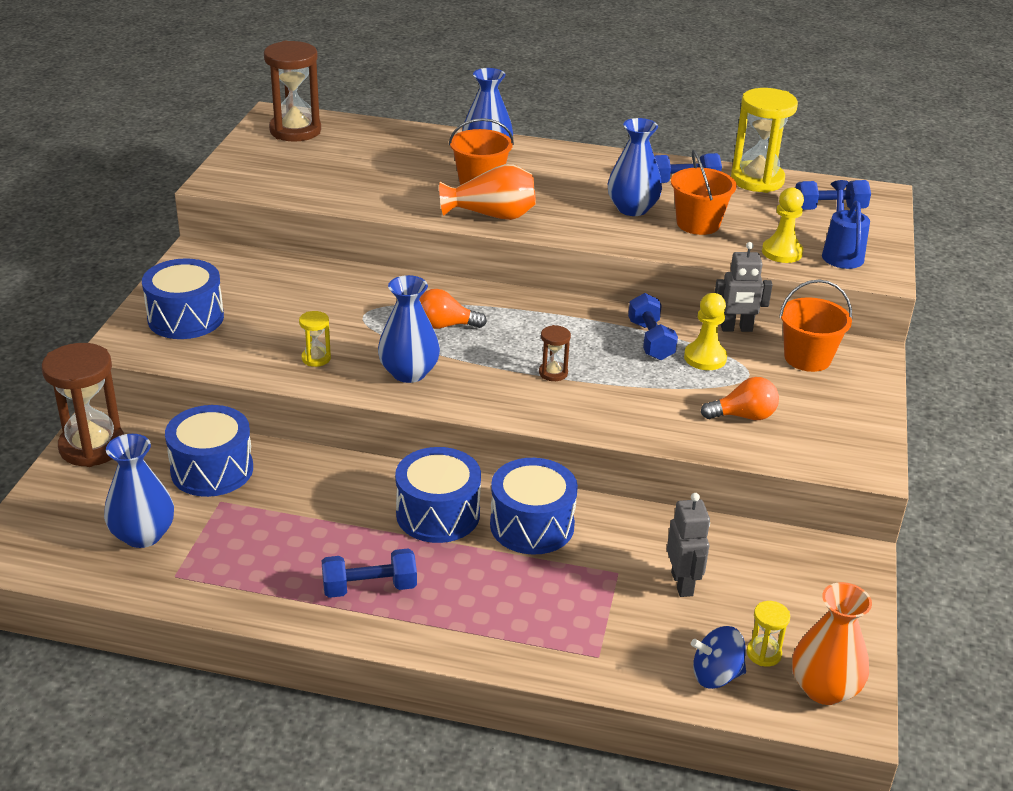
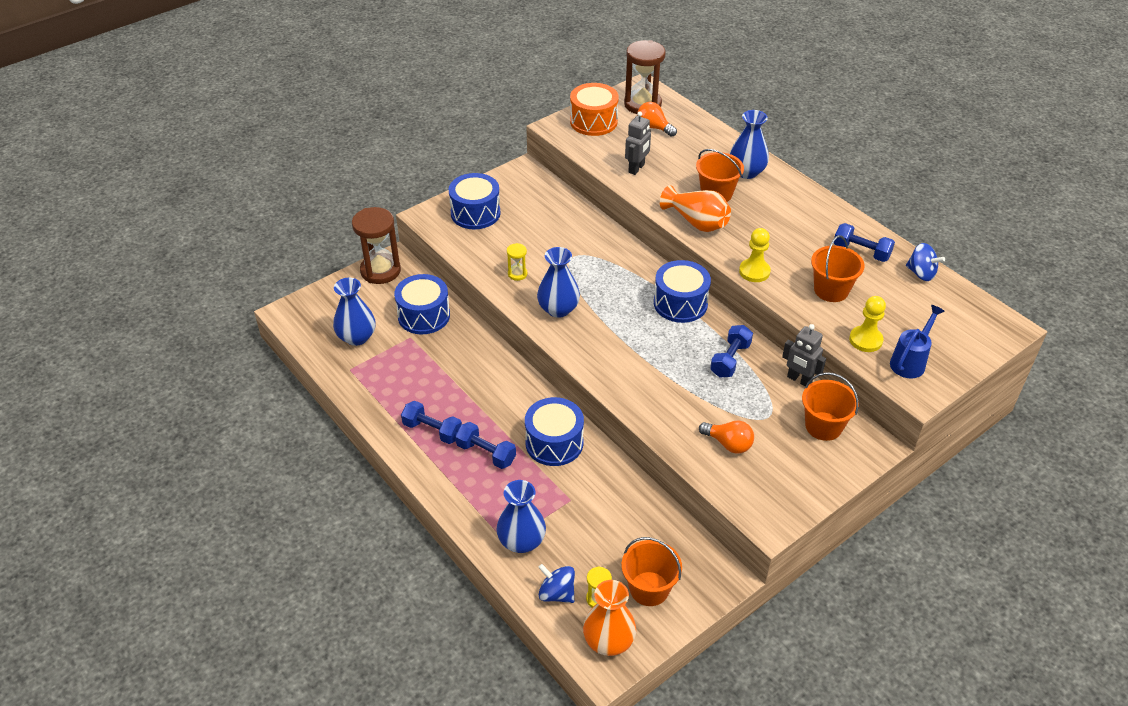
camera: 40 degrees right, 10 degrees up
blue drum [395,447,481,543] -> blue drum moved to [654,260,711,323]
orange light bulb [419,289,487,329] -> orange light bulb moved to [637,102,677,137]
brown hourglass [539,325,571,381] -> none
blue vase [608,118,662,216] -> blue vase moved to [496,480,546,553]
grey robot [667,493,710,597] -> grey robot moved to [625,111,651,175]
yellow pawn [684,293,727,370] -> yellow pawn moved to [739,228,771,282]
yellow hourglass [731,88,798,193] -> blue spinning top [906,243,945,281]
blue dumbbell [795,180,871,210] -> blue dumbbell moved to [455,422,516,469]
none -> orange drum [570,83,619,136]
none -> orange bucket [622,537,682,606]

